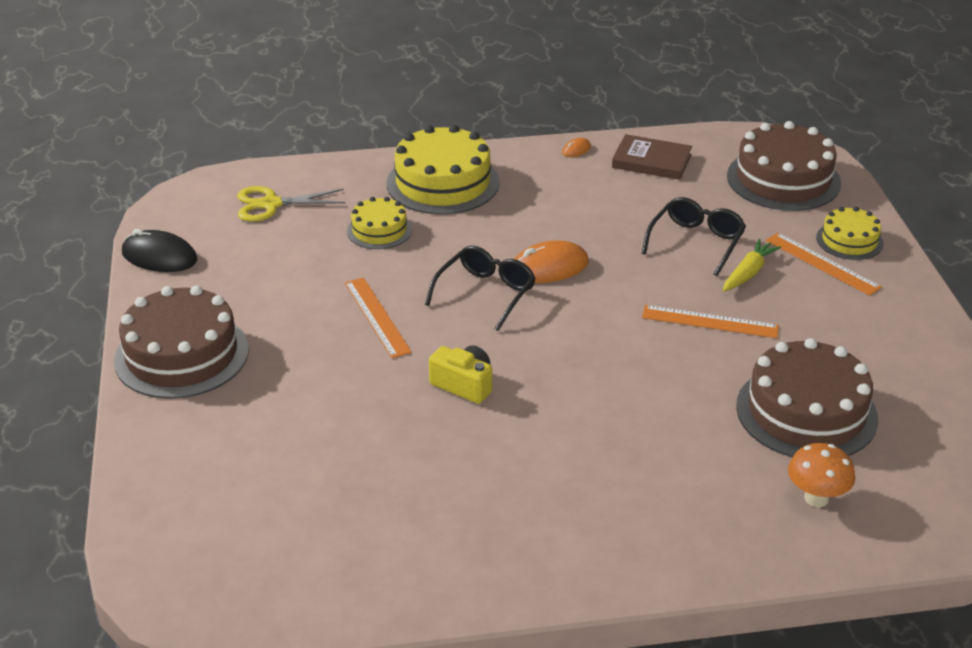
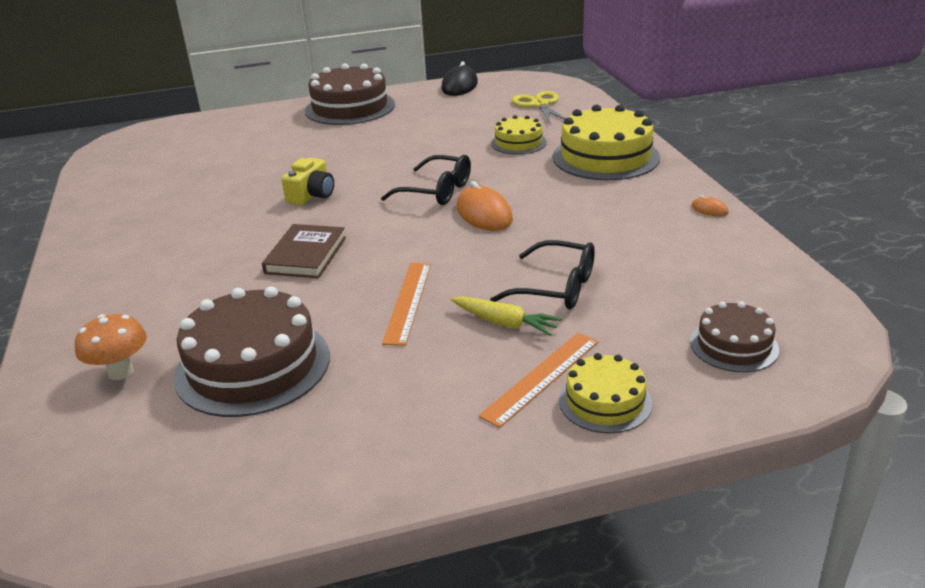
camera: 85 degrees right, 5 degrees down
orange ruler [345,278,412,358] -> none
brown book [612,134,692,180] -> brown book moved to [262,224,346,278]
brown cake [727,121,841,211] -> brown cake [690,302,779,372], size x0.55

